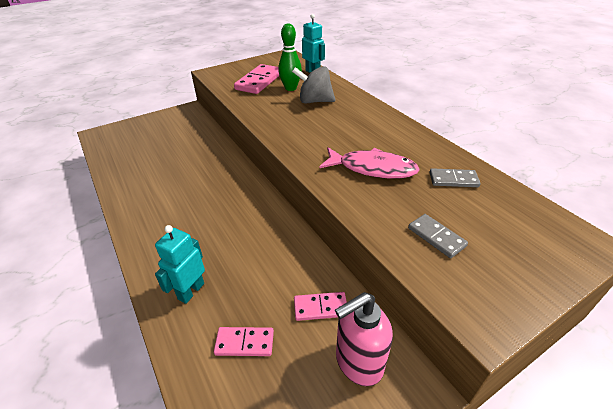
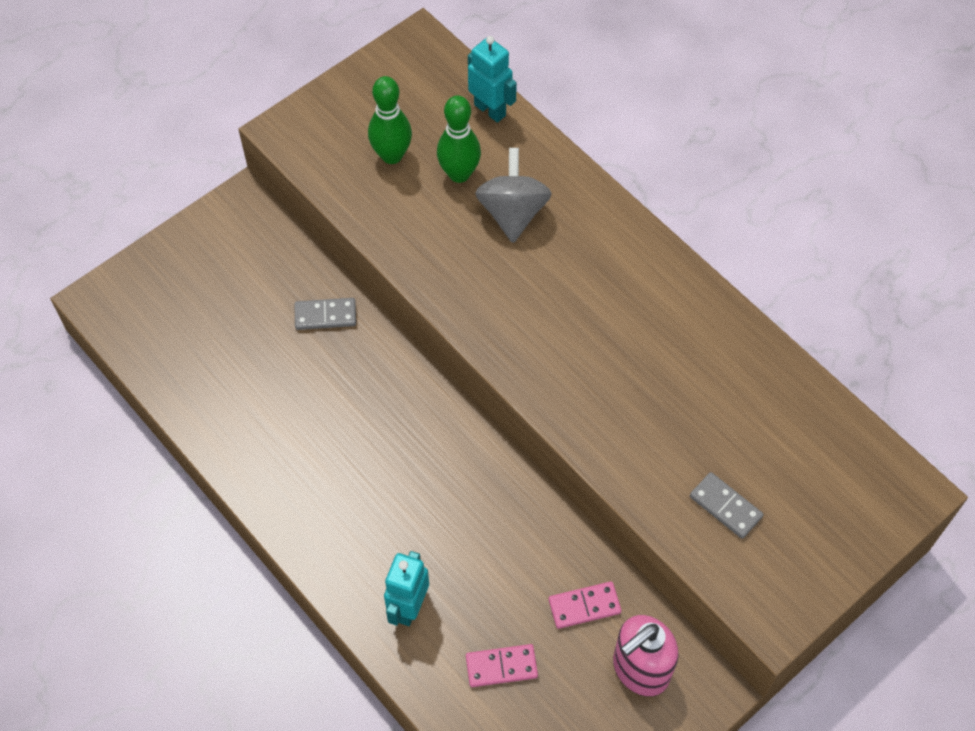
camera: 10 degrees left, 20 degrees up
pink domino [234,64,279,94] -> green bowling pin [368,76,412,164]
grey spinning top [292,66,335,103] -> grey spinning top turned 90 degrees clockwise [475,148,552,243]
pink fish [319,147,420,179] -> none
grey domino [430,168,481,187] -> grey domino moved to [295,298,356,330]

